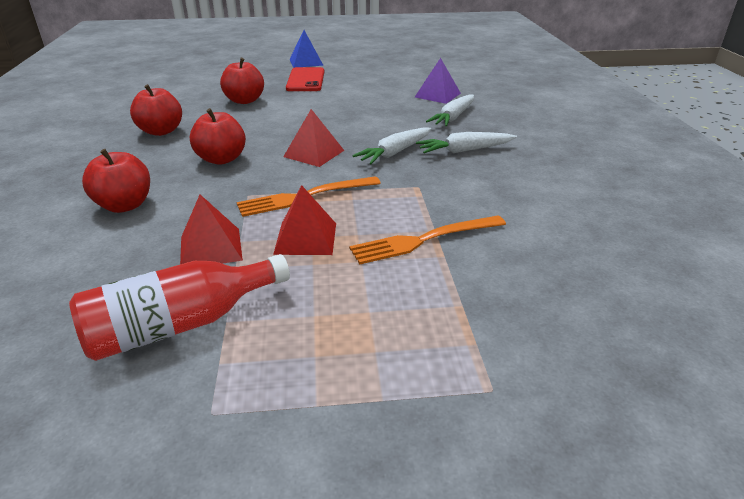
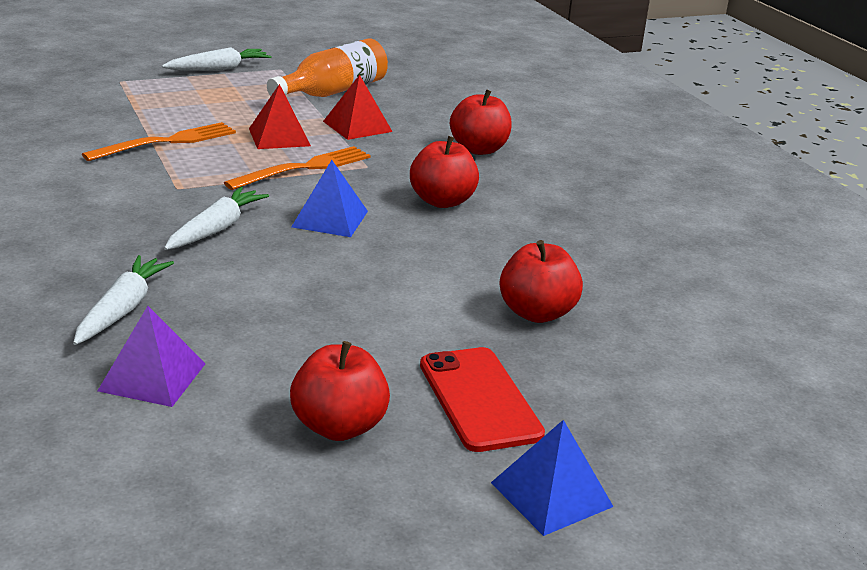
camera: 160 degrees right, 5 degrees down
red bottle [69,254,290,361] -> orange bottle [267,38,388,97]
red apple [130,84,182,136] -> red apple moved to [290,341,390,441]
red pyramid [283,109,344,167] -> blue pyramid [291,160,368,237]
white carrot [416,132,517,153] -> white carrot moved to [162,47,272,71]

